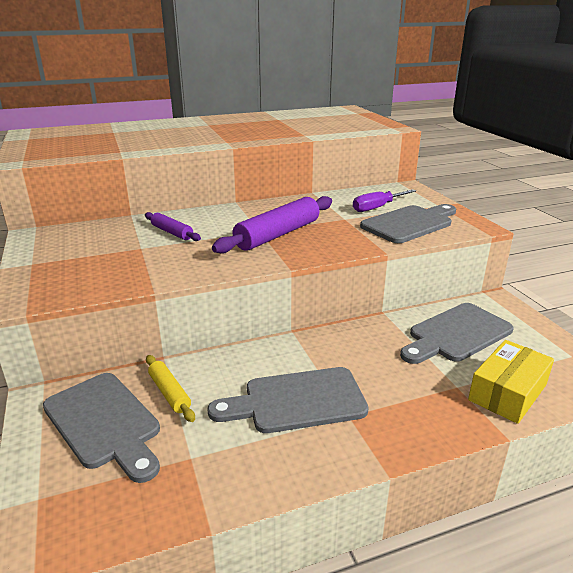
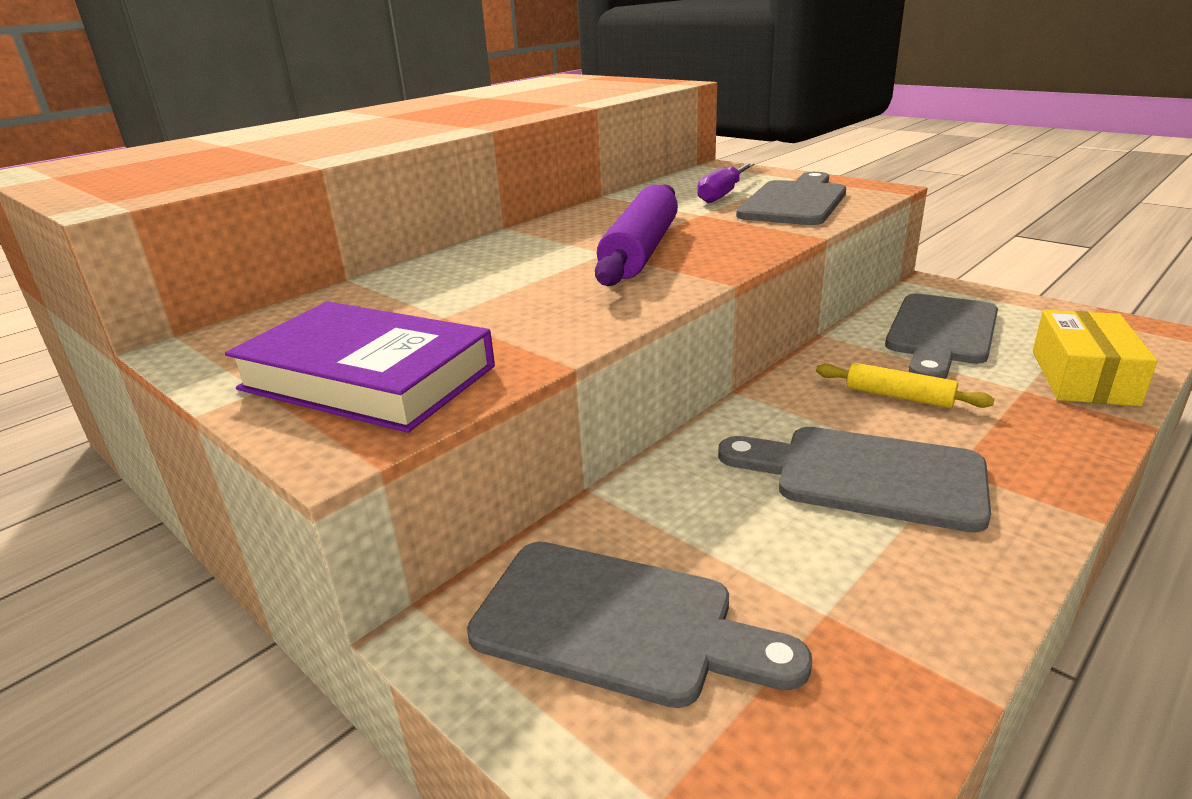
camera: 25 degrees left, 0 degrees up
purple rolling pin [145,212,201,241] -> none
yellow rolling pin [146,355,195,422] -> yellow rolling pin moved to [816,362,995,408]
grey cutting board [207,367,369,433] -> grey cutting board turned 60 degrees clockwise [718,427,991,533]
none -> purple book [225,301,495,433]

